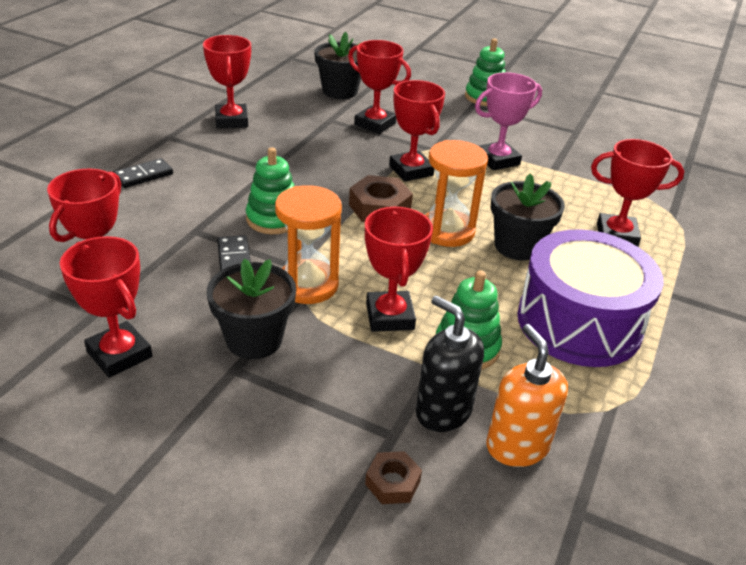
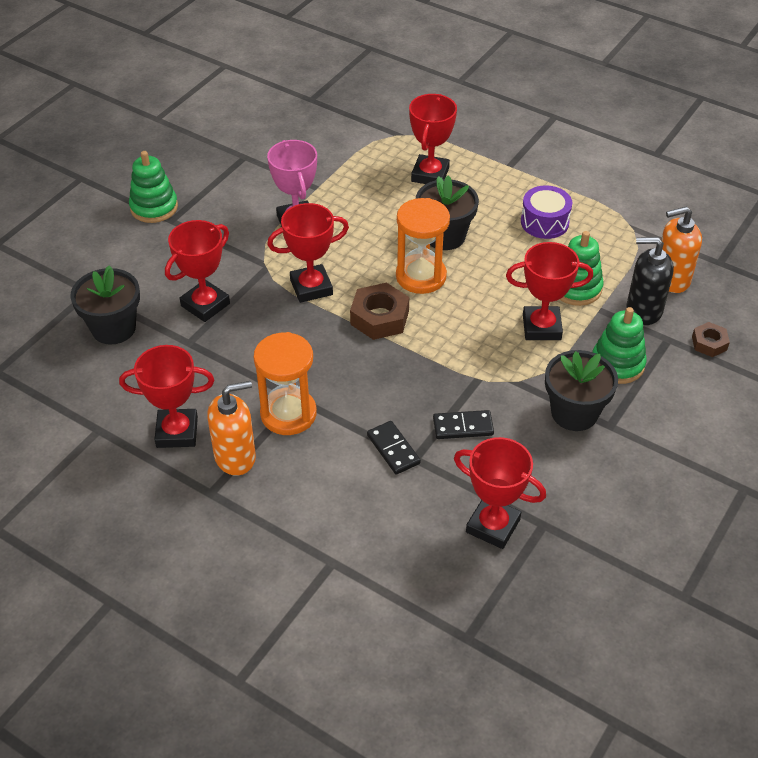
camera: 80 degrees left, 10 degrees up
red trophy [60,236,152,378] -> none
black domino [114,158,173,188] -> black domino moved to [367,421,421,475]
green stacking toy [246,147,294,234] -> green stacking toy moved to [592,307,647,384]
orange hourglass [275,185,342,304] -> orange hourglass moved to [254,332,317,435]
black soap dispenser [416,295,484,432] -> black soap dispenser turned 45 degrees clockwise [626,237,674,325]
purple drum [517,229,664,367] -> purple drum [521,186,572,239], size x0.51
none -> orange soap dispenser [207,381,256,476]

